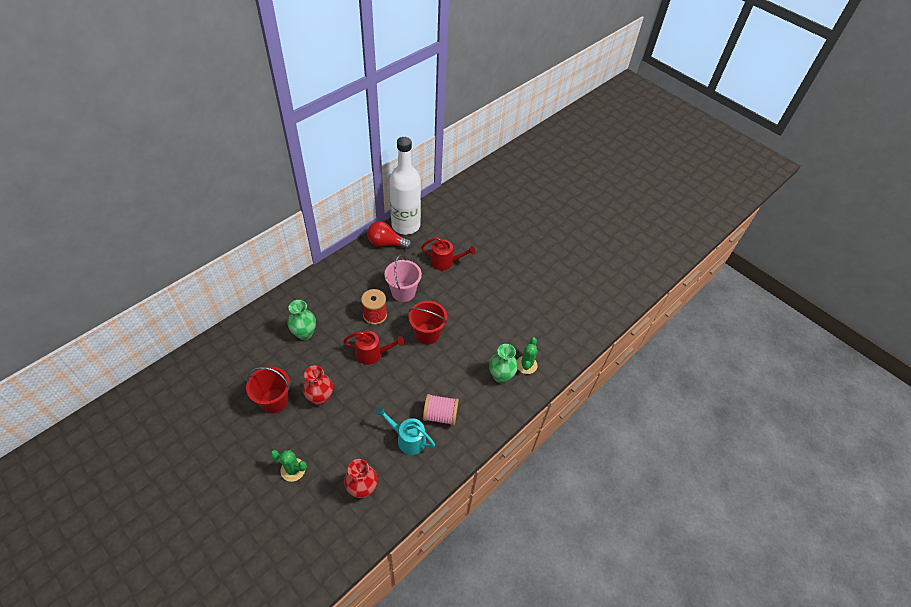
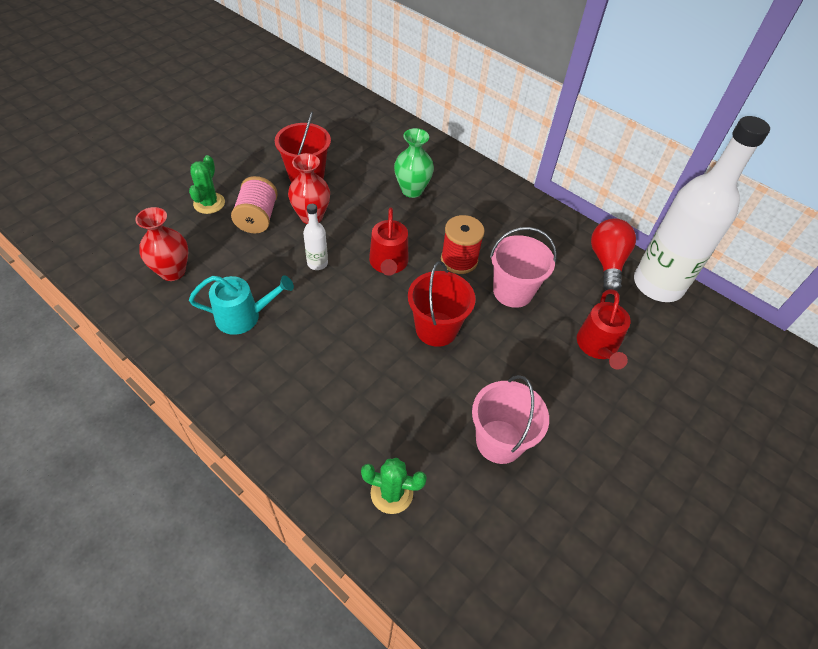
camera: 85 degrees right, 0 degrees up
turquoise watering can [376,406,435,455] -> turquoise watering can turned 60 degrees clockwise [189,275,294,335]
pink spool [423,394,459,426] -> pink spool moved to [231,176,278,233]
green vase [489,344,518,383] -> none
none -> white bottle [303,204,328,270]
none -> pink bucket [472,375,549,464]

